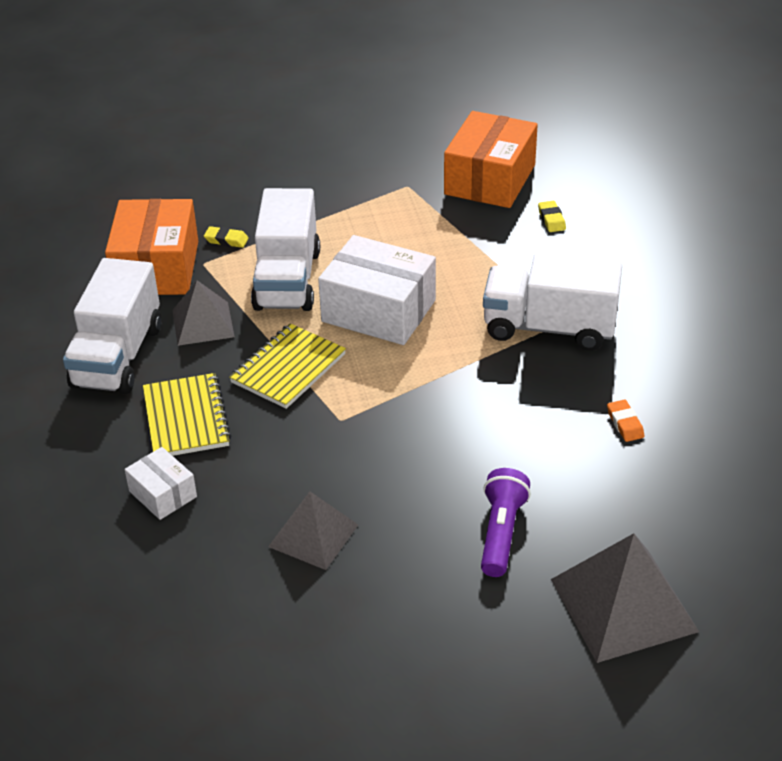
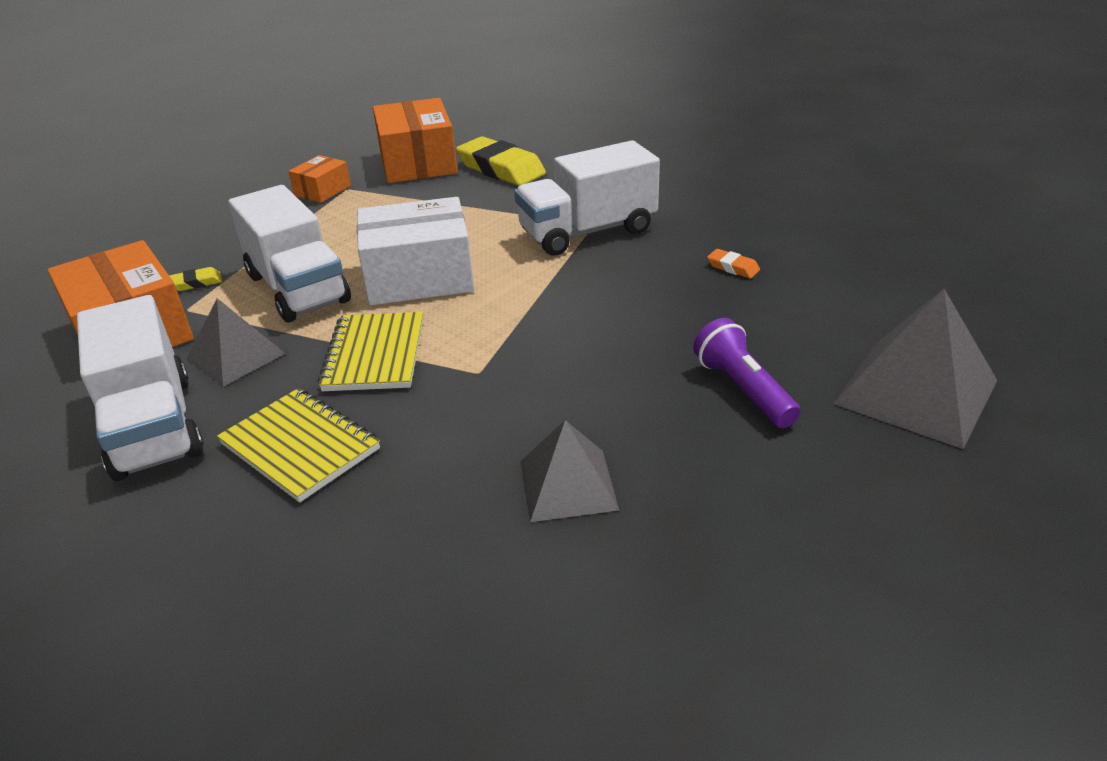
camera: 35 degrees left, 5 degrees down
white box [125,447,197,520] -> none
yellow eraser [538,201,566,232] -> yellow eraser [456,136,546,186], size x2.26
none -> orange box [288,155,351,203]

